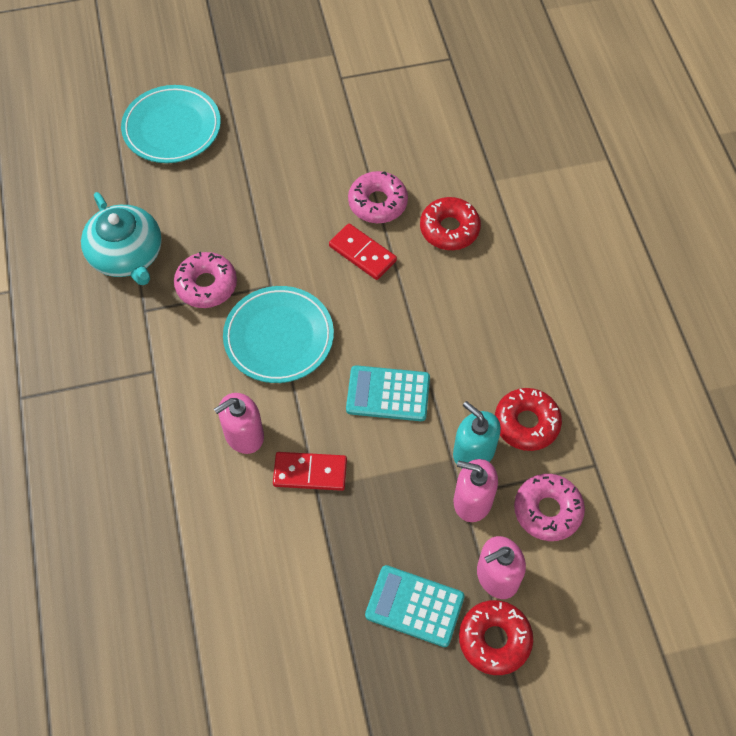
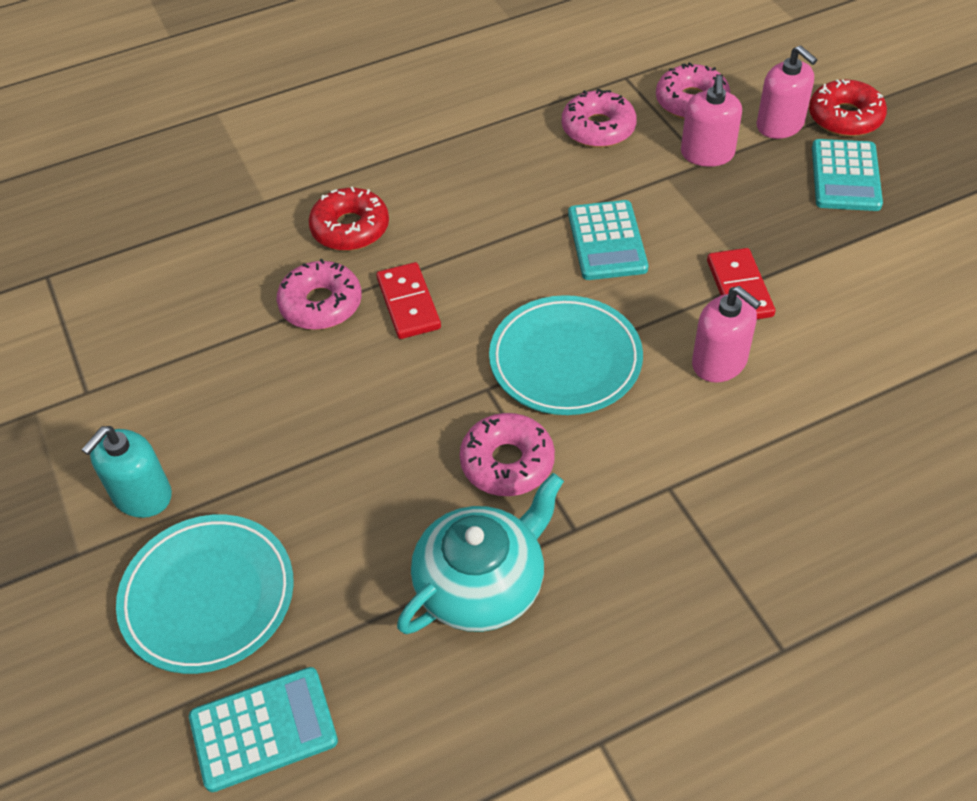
camera: 100 degrees left, 10 degrees down
red domino [329,224,397,280] -> red domino turned 45 degrees counterclockwise [376,262,441,339]
turquoise soap dispenser [453,401,501,469] -> turquoise soap dispenser moved to [82,426,172,518]
red donut [495,388,562,451] -> pink donut [562,89,637,148]
none -> turquoise calculator [189,667,338,792]

